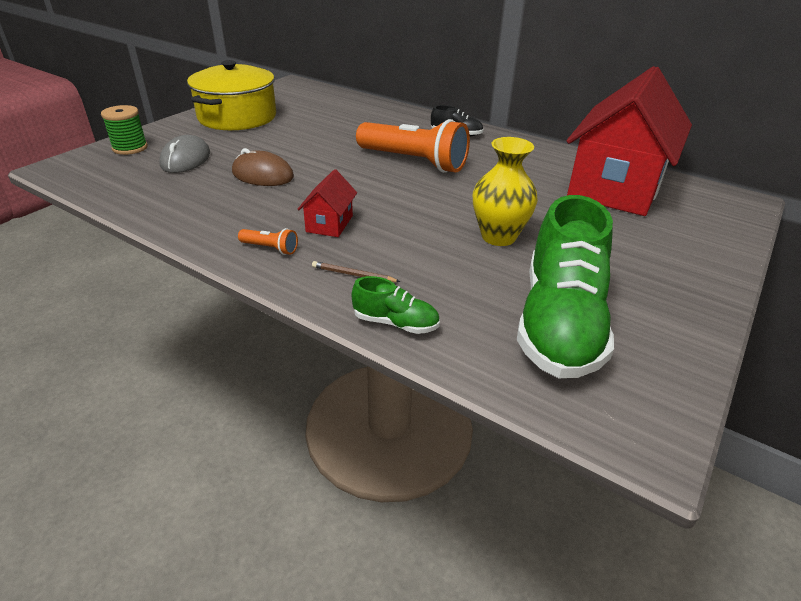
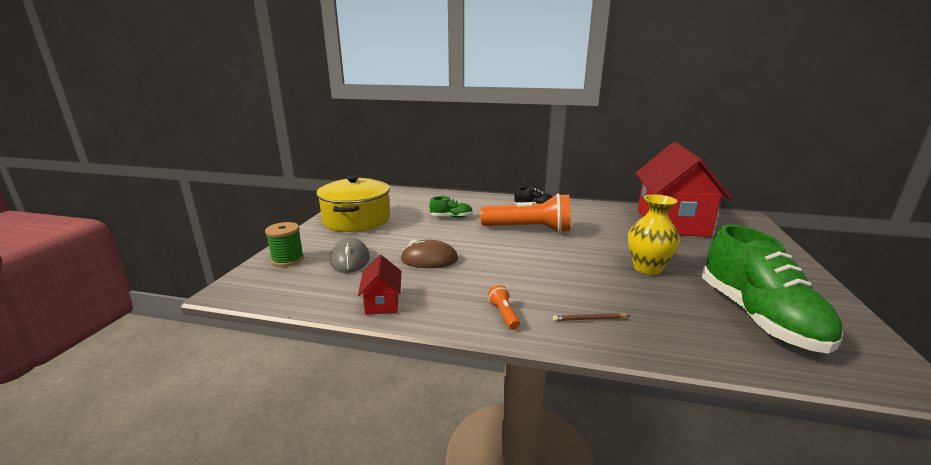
camera: 20 degrees left, 15 degrees down
orange flashlight [238,228,298,255] -> orange flashlight turned 105 degrees counterclockwise [488,285,520,330]
red house [298,169,357,237] -> red house moved to [358,255,402,315]
green shoe [352,276,440,334] -> green shoe moved to [429,196,473,218]

